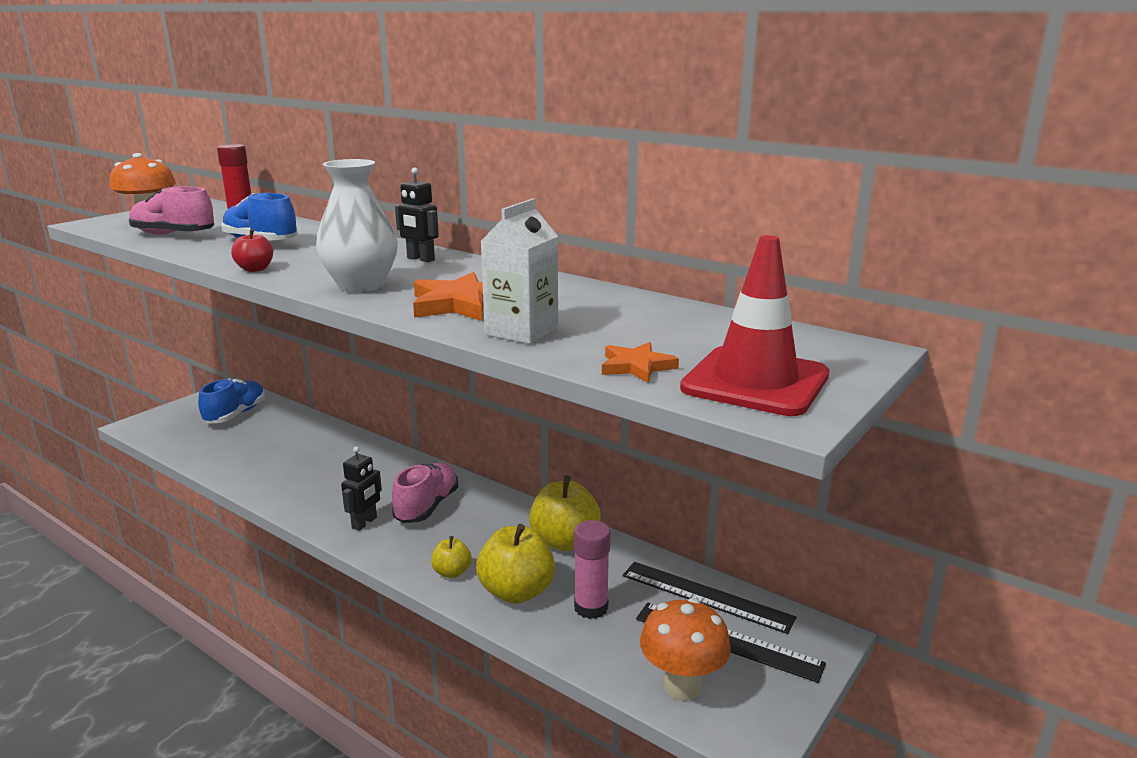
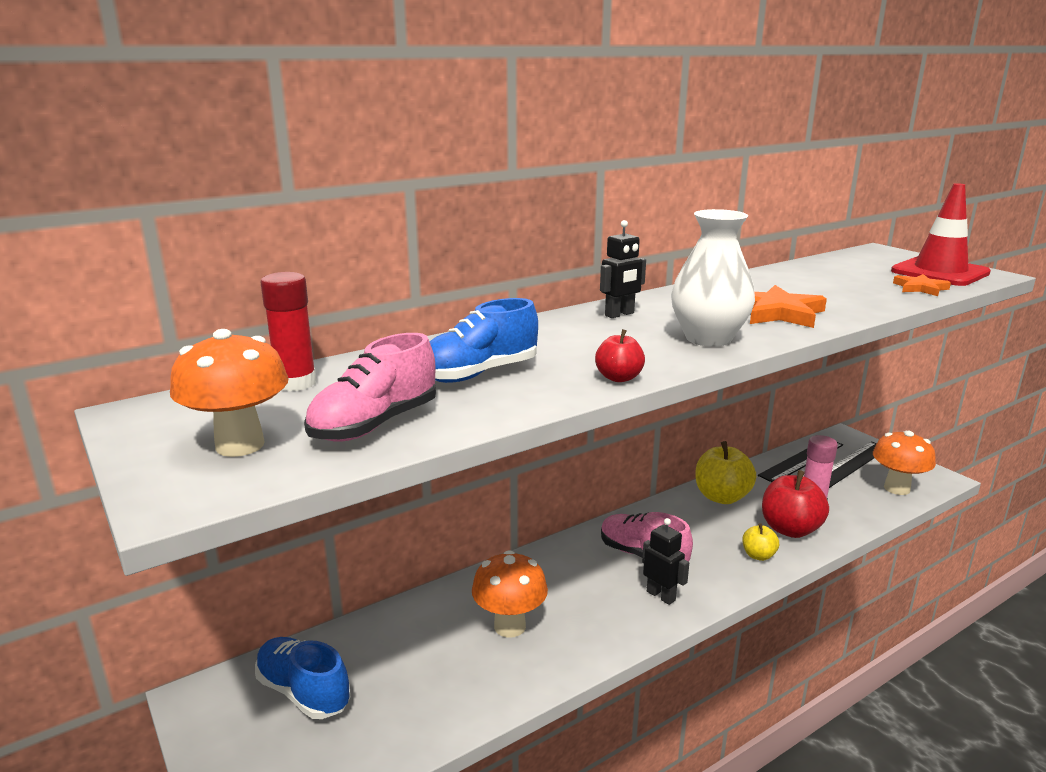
camera: 70 degrees left, 0 degrees up
yellow apple [476,524,555,604] -> red apple [762,470,829,538]
white carton [480,199,558,344] -> none
none -> orange mushroom [472,550,548,638]

